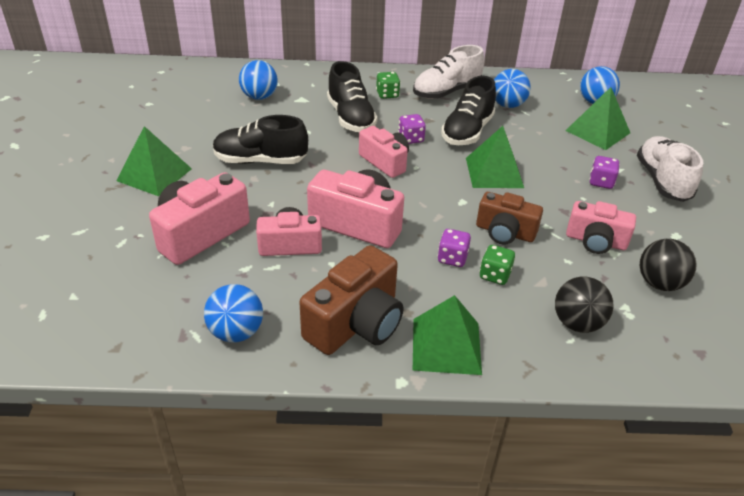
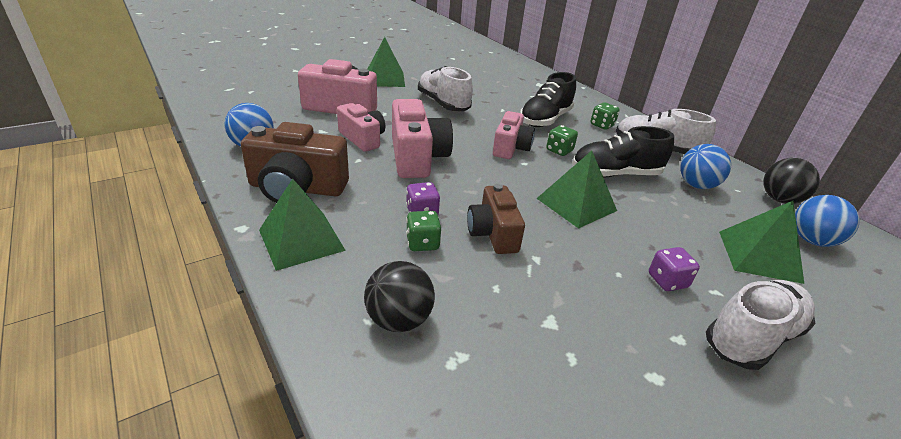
camera: 55 degrees right, 5 degrees down
black shoe [213,115,308,164] -> white shoe [418,66,473,111]
blue ball [239,60,278,100] -> none
purple dice [398,114,426,144] -> green dice [546,125,578,156]
pink camera [566,201,636,254] -> none
black ball [640,239,697,291] -> black ball moved to [763,158,820,204]

